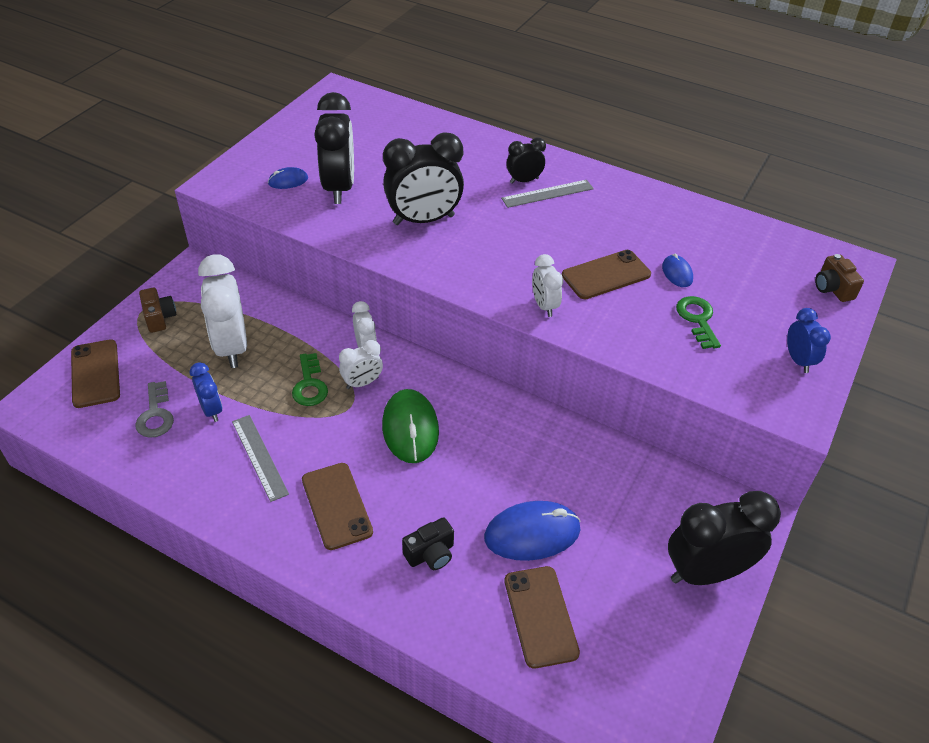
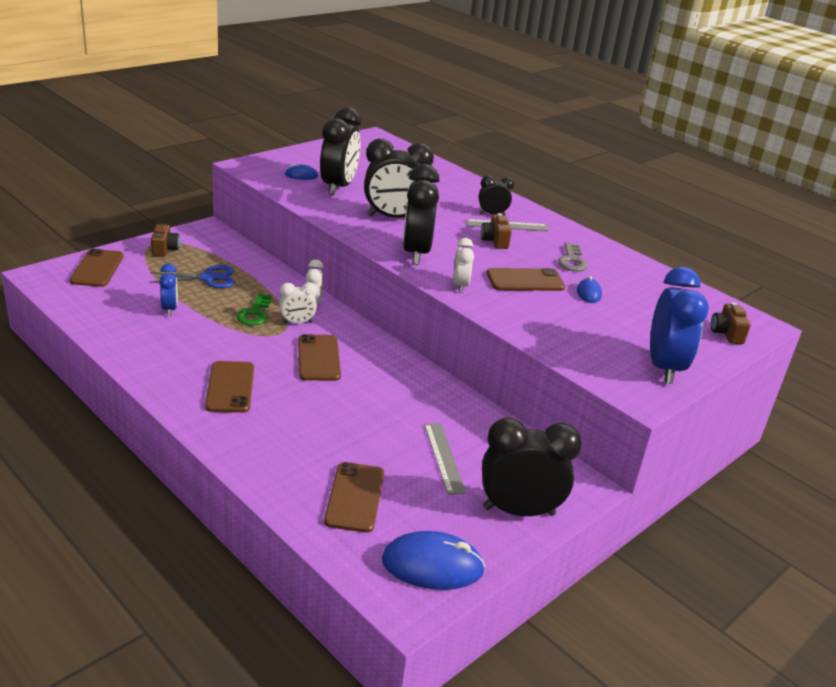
camera: 15 degrees right, 15 degrees down
grey key [135,381,174,438] -> grey key moved to [558,242,588,271]
white clock [198,254,247,368] -> blue scissors [150,265,235,288]
grey ruler [232,415,289,502] -> grey ruler moved to [424,423,466,495]
green mouse [382,389,439,463] -> brown phone [298,334,341,381]
black camera [402,517,454,570] -> none
blue mouse [484,501,581,561] -> blue mouse moved to [382,531,485,590]
green key [676,296,721,349] -> none
blue clock [787,308,831,373] -> blue clock [650,267,709,384], size x1.91
none -> black clock [403,164,440,265]
none -> brown camera [481,213,512,249]

